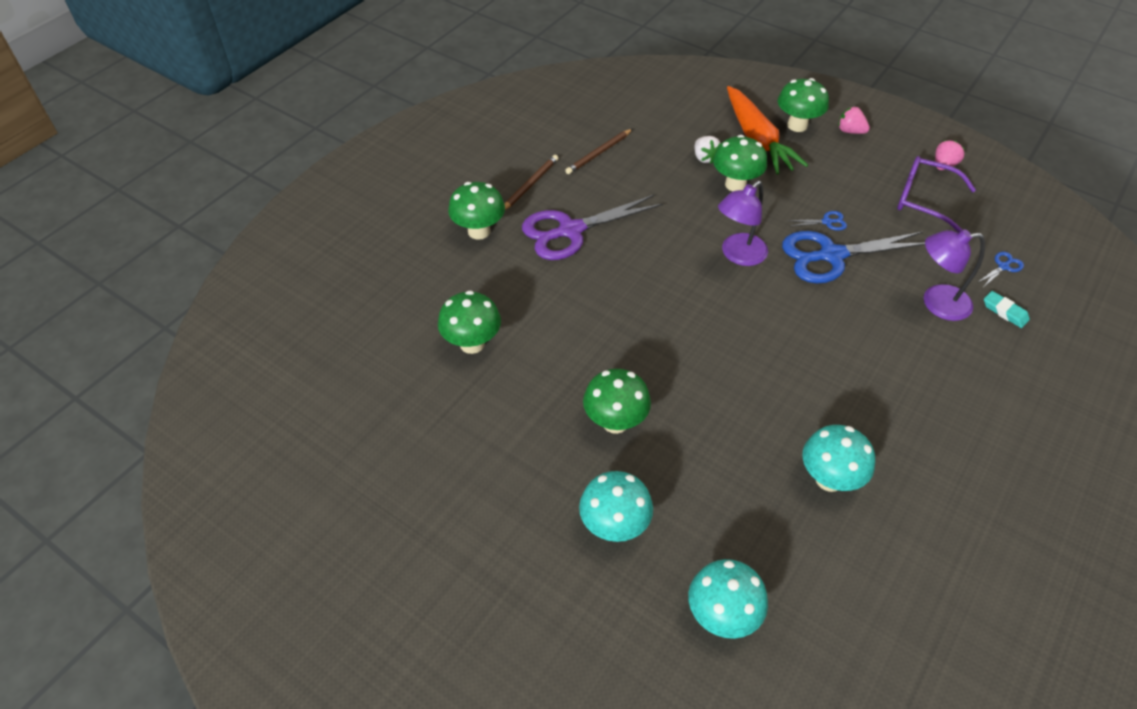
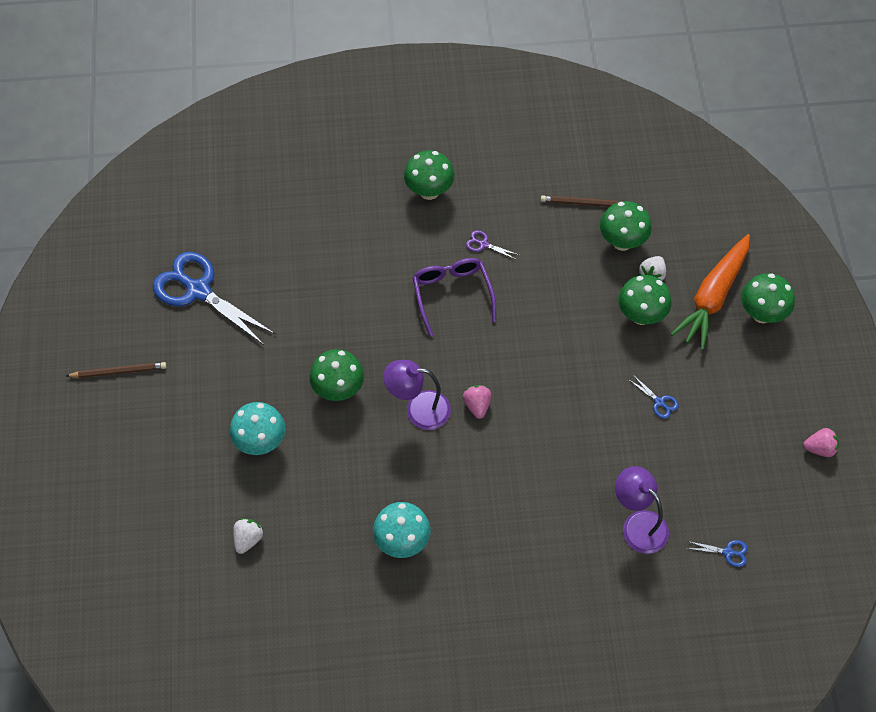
camera: 50 degrees right, 10 degrees up
green mushroom [438,291,501,354] -> green mushroom moved to [600,201,652,251]
brown pencil [504,155,558,210] -> brown pencil moved to [66,362,167,378]
purple scissors [522,194,663,260] -> purple scissors [466,230,519,260], size x0.40
turquoise mushroom [688,559,768,639] -> white strawberry [233,519,263,554]
purple lamp [718,181,768,266] -> purple lamp moved to [383,360,451,430]
blue scissors [782,231,925,283] -> blue scissors moved to [153,252,275,345]
pink strawberry [838,107,870,134] -> pink strawberry moved to [463,385,491,419]
purple glasses [897,156,976,233] -> purple glasses moved to [413,258,496,337]
turquoise eraser [984,291,1030,328] -> none

